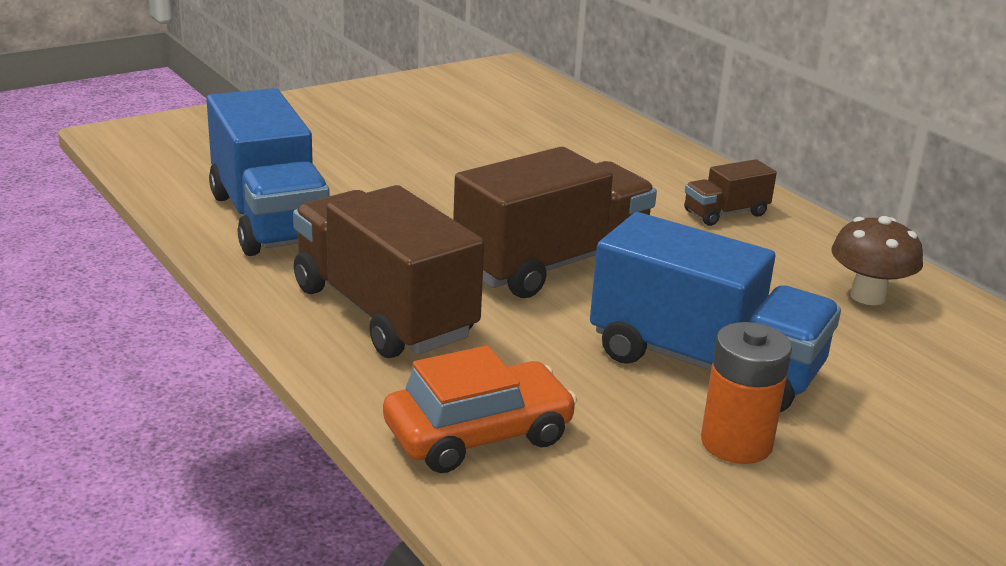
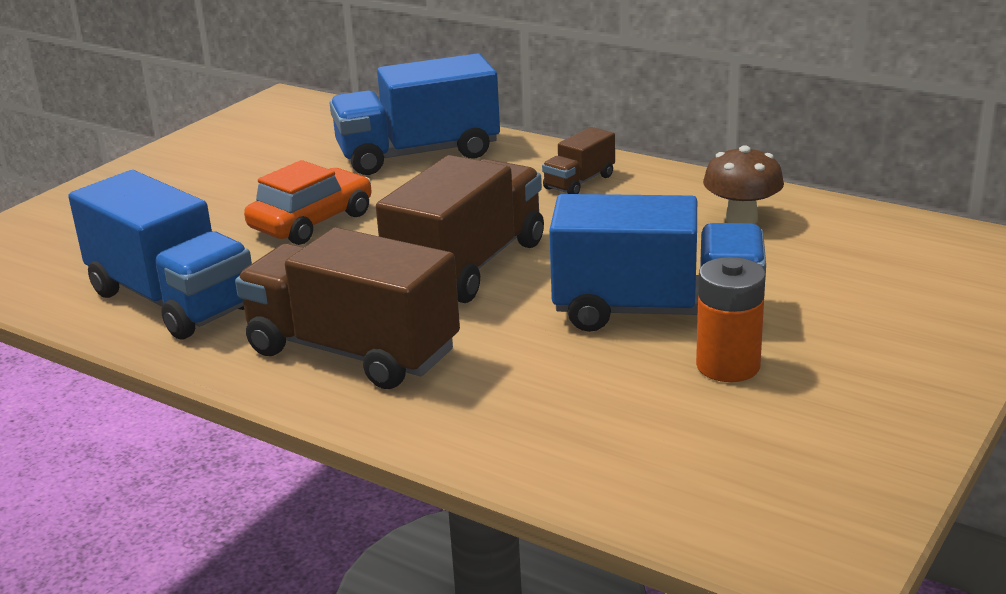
camera: 20 degrees left, 0 degrees up
orange car [383,345,577,473] -> orange car moved to [244,160,372,245]
none -> blue truck [330,53,500,175]

